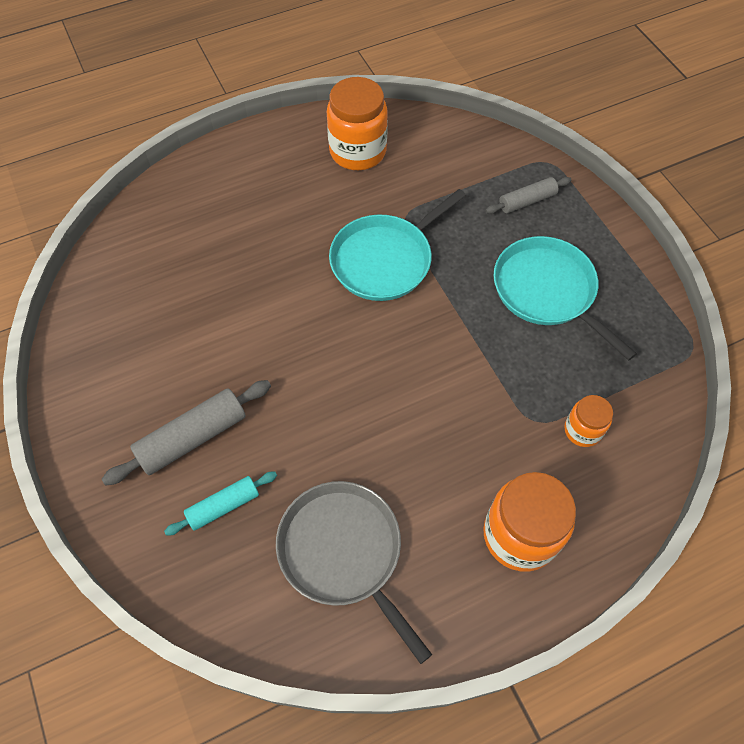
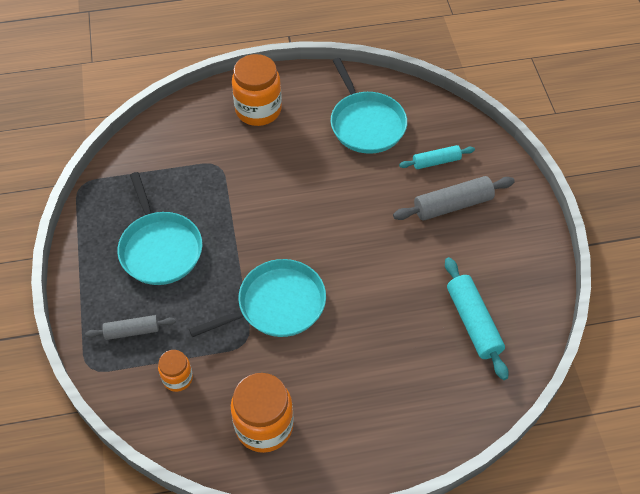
camera: 165 degrees left, 5 degrees down
grey pan [276,481,432,664] -> turquoise pan [331,58,407,154]
orange jar [564,395,613,447] -> orange jar moved to [158,350,193,392]
none -> turquoise rolling pin [445,257,509,380]

